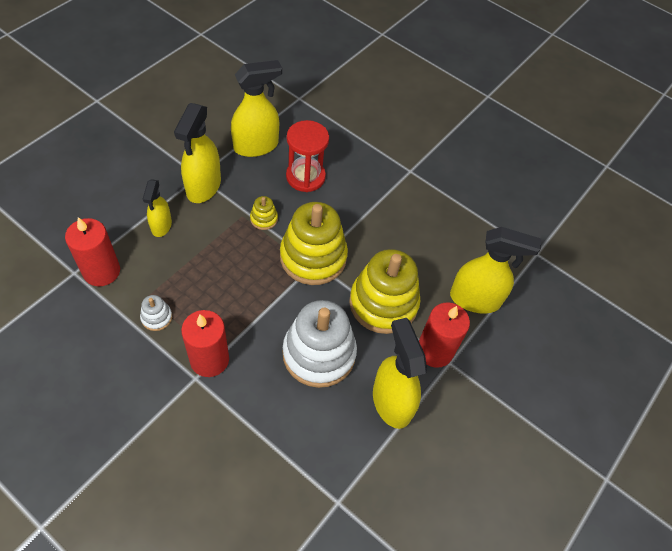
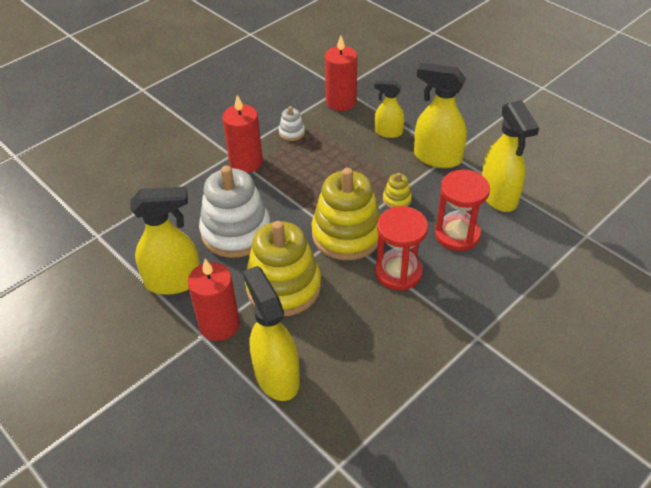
camera: 105 degrees right, 10 degrees down
yellow spray bottle [450,227,541,314] -> yellow spray bottle turned 135 degrees clockwise [243,266,300,401]
none -> red hourglass [375,206,428,290]

